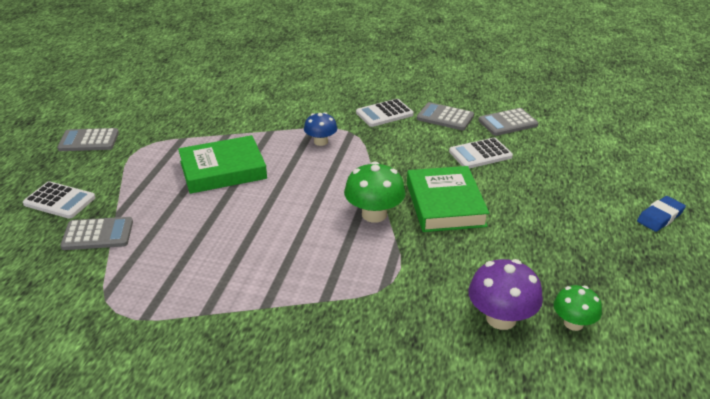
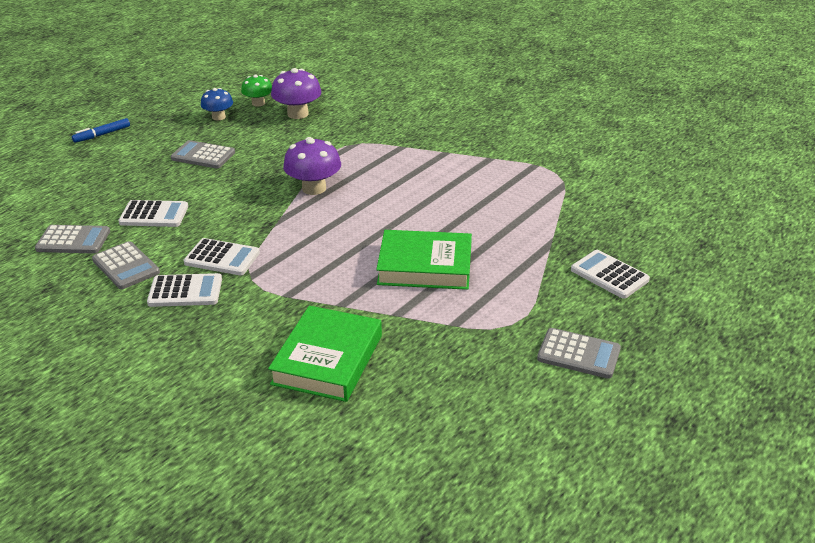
camera: 155 degrees left, 0 degrees up
grey calculator [60,217,133,250] -> grey calculator moved to [171,140,235,168]
blue mushroom [304,112,337,146] -> blue mushroom moved to [201,88,233,120]
green mushroom [344,161,406,223] -> purple mushroom [283,137,341,195]
green book [407,166,489,232] -> green book moved to [268,306,382,402]
blue eraser [637,196,686,232] -> blue marker [72,118,130,143]
none -> white calculator [184,238,260,275]

